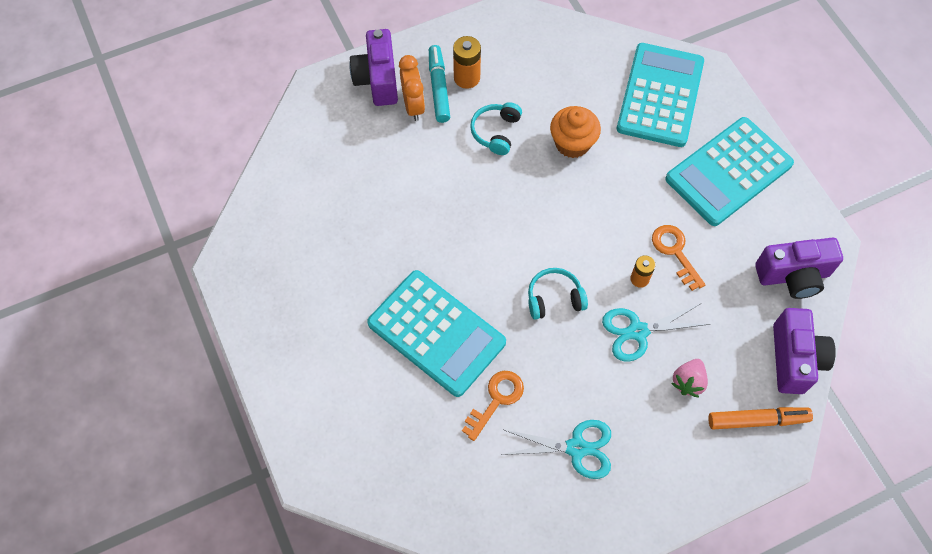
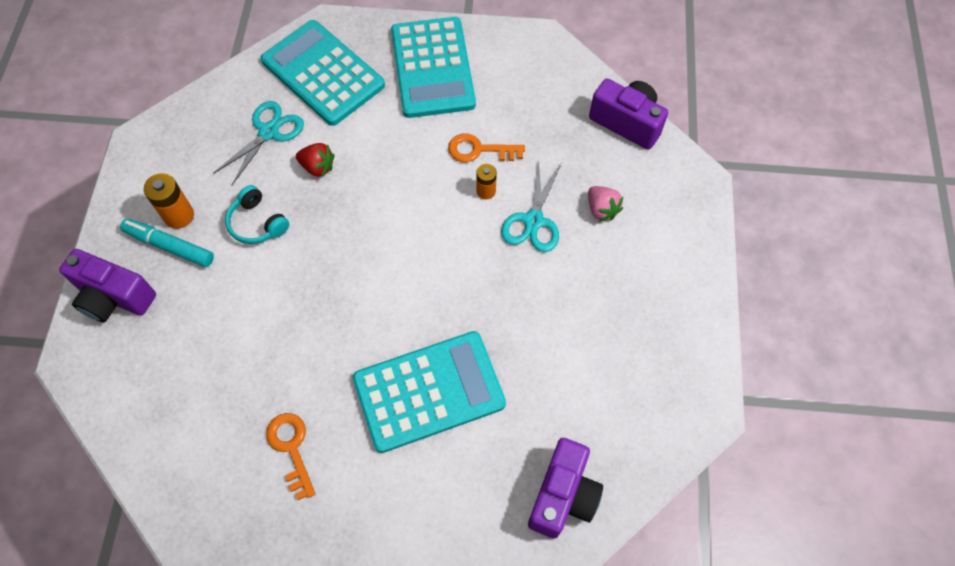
camera: 60 degrees left, 0 degrees up
orange clock [399,55,425,121] -> none
orange key [462,371,524,441] -> orange key moved to [266,413,316,500]
turquoise scissors [501,420,611,479] -> turquoise scissors moved to [213,101,304,186]
turquoise headphones [528,268,588,320] -> none
orange cupcake [550,106,601,158] -> red strawberry [296,143,334,177]
orange marker [708,407,813,429] -> none
purple camera [755,238,843,299] -> purple camera moved to [528,438,603,539]

